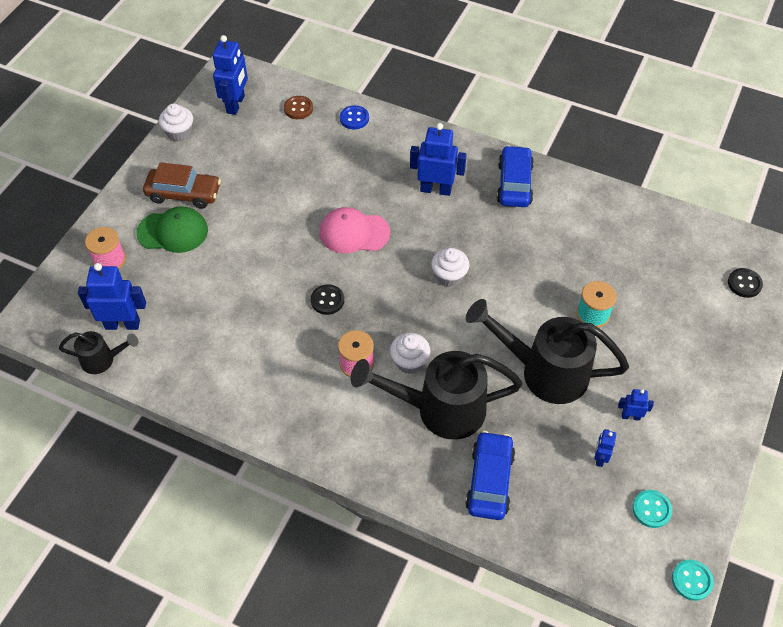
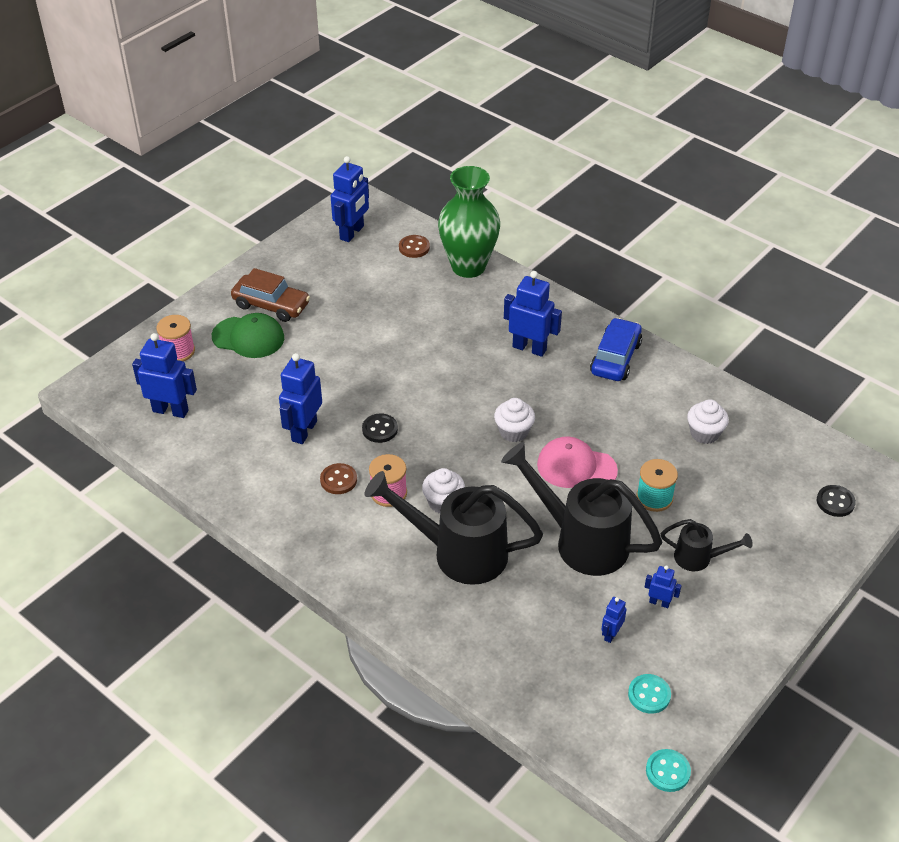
camera: 15 degrees right, 10 degrees down
black watering can [59,331,138,374] -> black watering can moved to [661,519,753,571]
white cupcake [159,104,193,142] -> white cupcake moved to [687,399,729,444]
pink cap [320,207,390,254] -> pink cap moved to [537,436,618,488]
blue button [340,105,369,129] -> green vase [438,166,500,278]
blue car [465,431,515,520] -> none
none -> blue robot [279,353,322,444]
none -> brown button [320,463,357,494]

